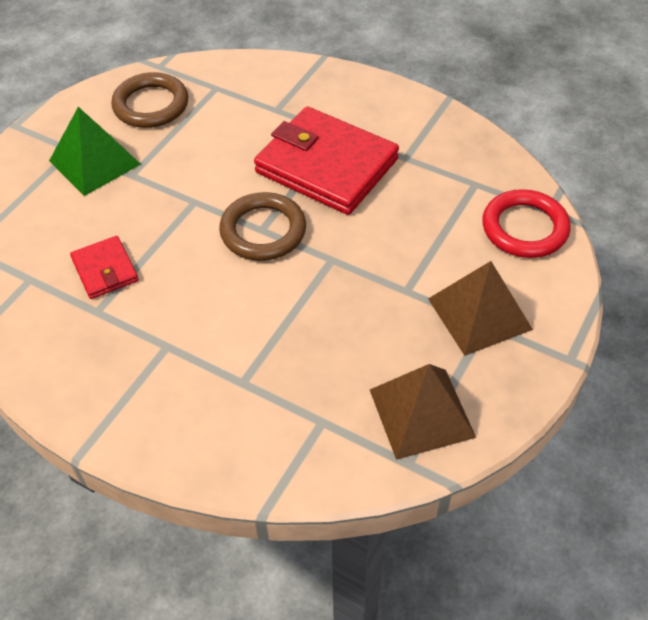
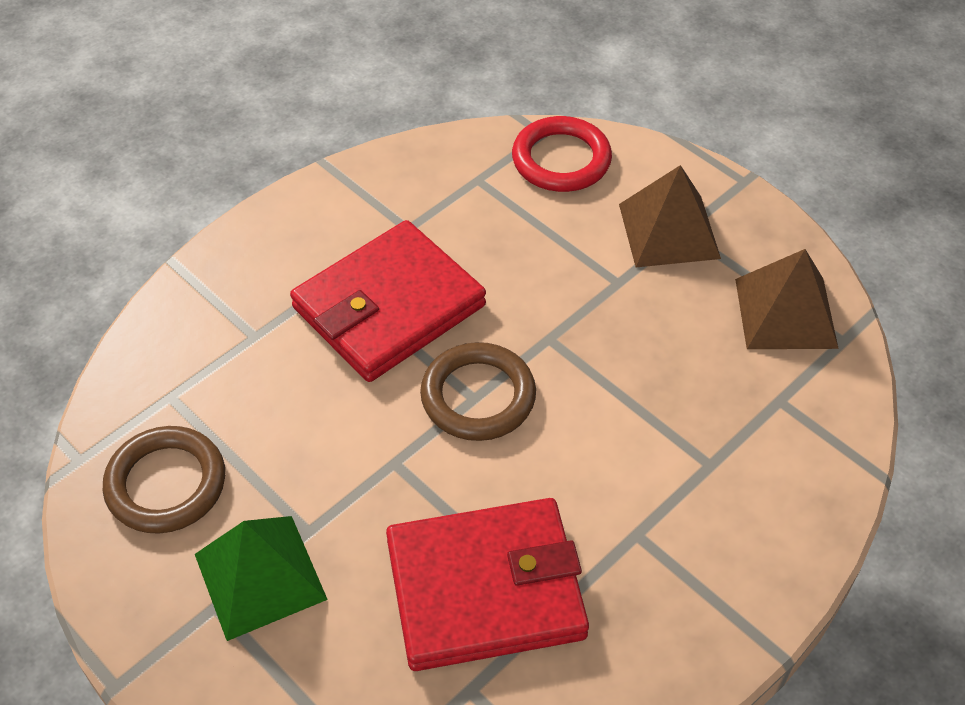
camera: 75 degrees left, 0 degrees up
red wallet [70,236,139,299] -> red wallet [386,498,589,671], size x2.05

